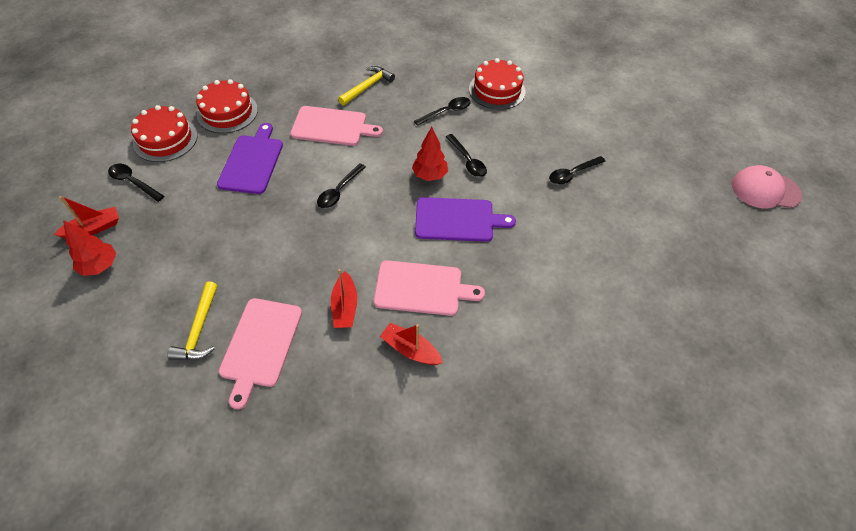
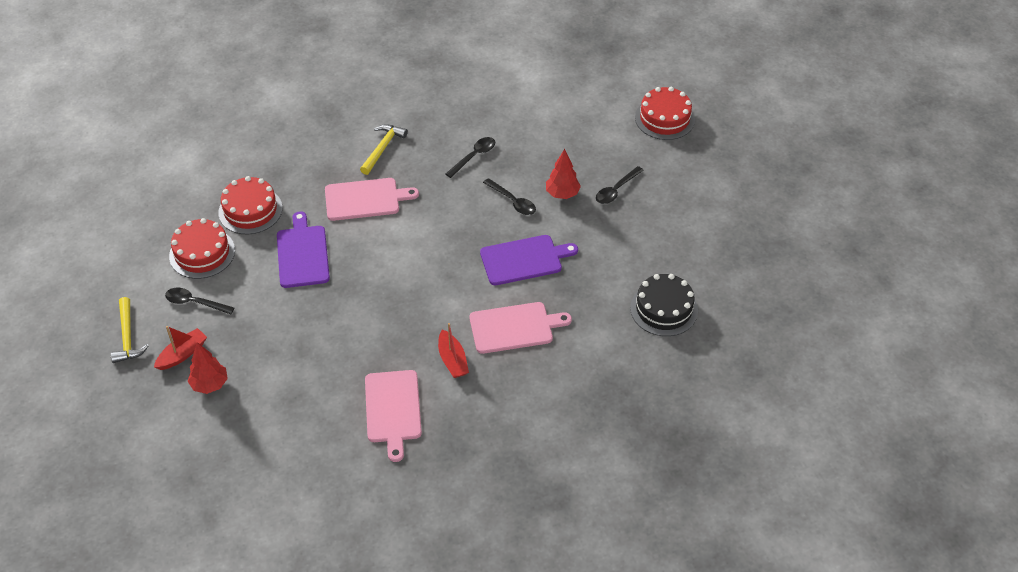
camera: 15 degrees left, 5 degrees down
yellow hammer [167,281,217,360] -> yellow hammer moved to [111,297,149,363]
black spoon [317,163,366,208] -> none
red boat [380,323,443,365] -> none
red tree [412,127,448,181] -> red tree moved to [546,149,581,199]
red cake [469,58,526,110] -> red cake moved to [635,87,695,140]
pink cap [732,165,802,208] -> none
none -> black cake [630,274,698,336]

